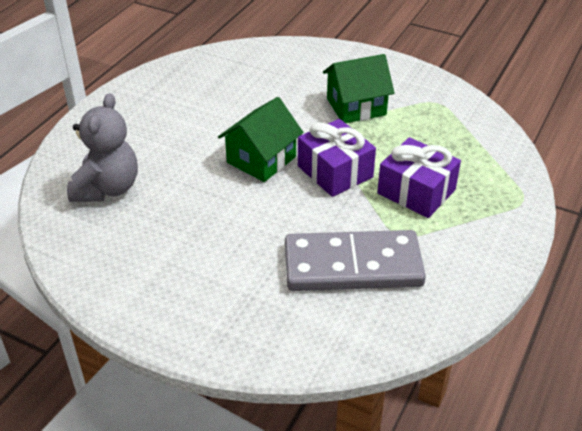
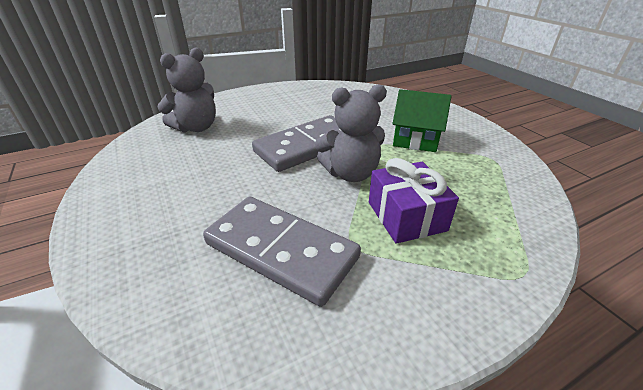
camera: 35 degrees right, 5 degrees down
green house [218,97,304,182] -> grey domino [252,115,342,172]
purple gift [298,119,376,197] -> grey teddy bear [315,84,387,182]

